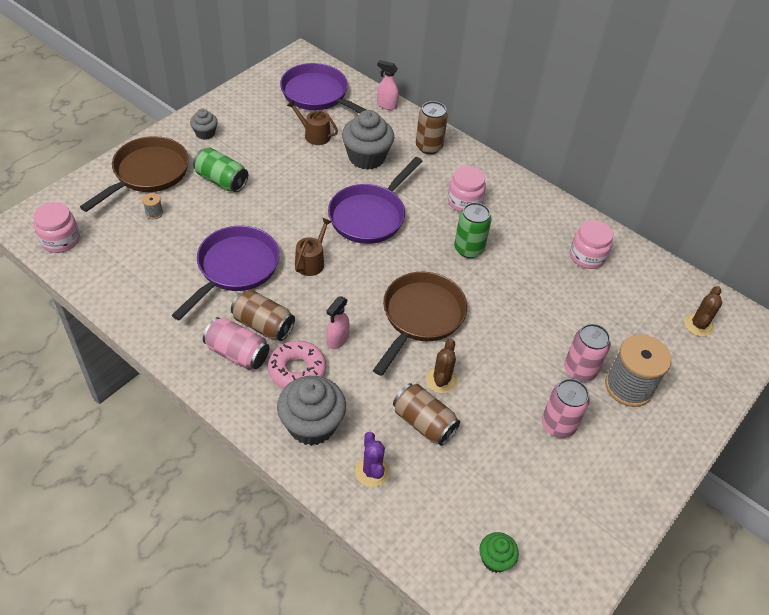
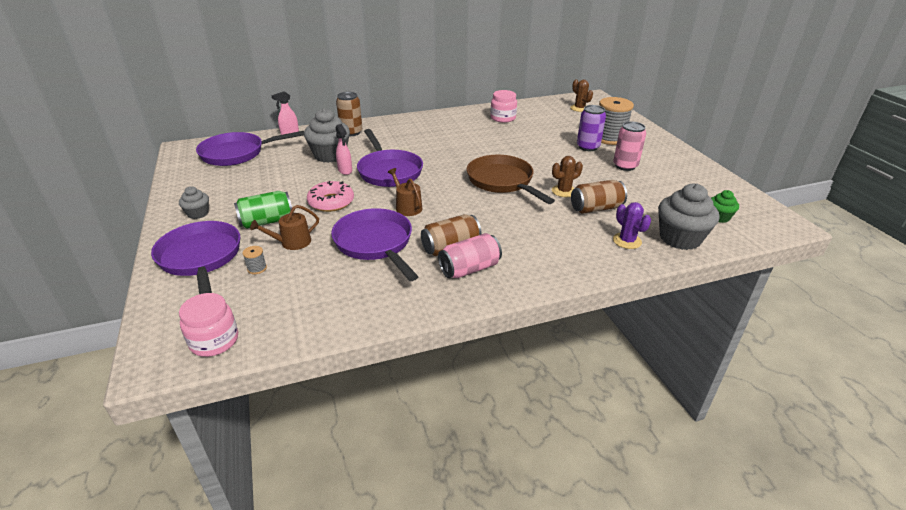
camera: 55 degrees left, 15 degrees down
brown pan [80,136,189,212] -> purple pan [151,221,240,294]
pink donut [268,341,326,389] -> pink donut moved to [307,181,354,212]
grey cupcake [277,376,346,446] -> grey cupcake moved to [658,184,719,250]
brown watering can [287,100,338,145] -> brown watering can moved to [250,205,319,250]
pink spray bottle [327,296,349,349] -> pink spray bottle moved to [336,124,352,175]
purple cactus [355,432,390,487] -> purple cactus turned 45 degrees clockwise [613,202,651,249]
brown cactus [426,339,458,394] -> brown cactus turned 75 degrees counterclockwise [552,156,583,197]
pink jar [448,166,486,212] -> none
green can [454,202,491,258] -> none
pink can [564,324,611,382] -> purple can [577,105,606,151]

